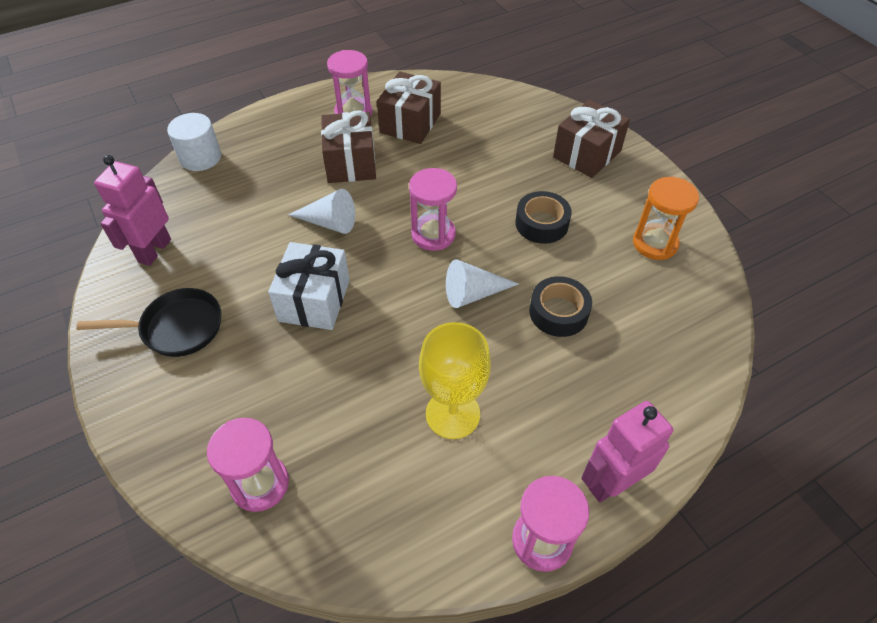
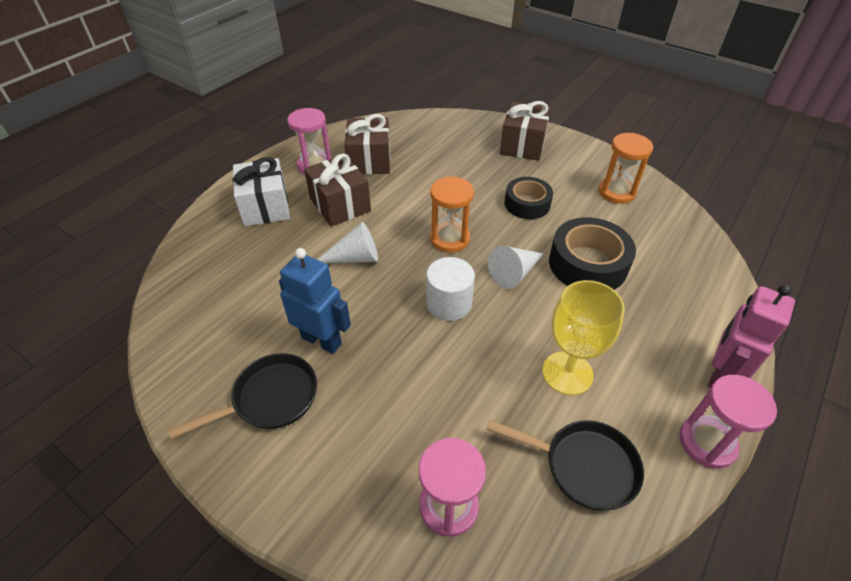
camera: 25 degrees left, 5 degrees down
pink robot [94,155,171,266] -> none
white cylinder [167,113,221,171] -> white cylinder moved to [426,257,475,321]
white gift [268,242,350,330] -> white gift moved to [233,157,290,226]
pink hourglass [409,168,457,251] -> orange hourglass [430,176,474,252]
black tape [529,276,592,337] -> black tape [549,217,636,290], size x1.52
none -> blue robot [279,248,351,354]
none -> black pan [487,420,644,511]

